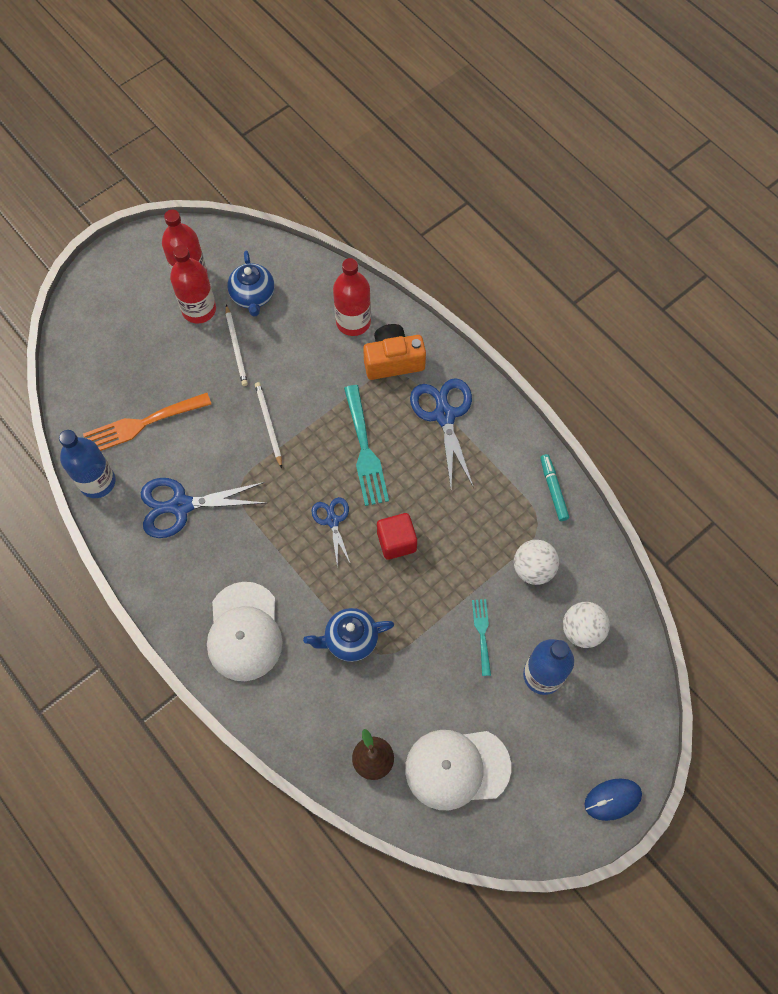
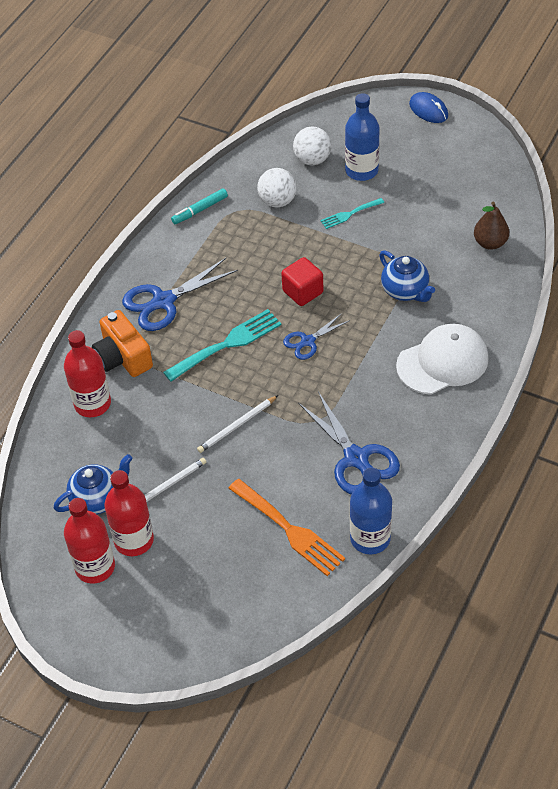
camera: 110 degrees left, 15 degrees down
white cap [405,730,511,810] -> none

